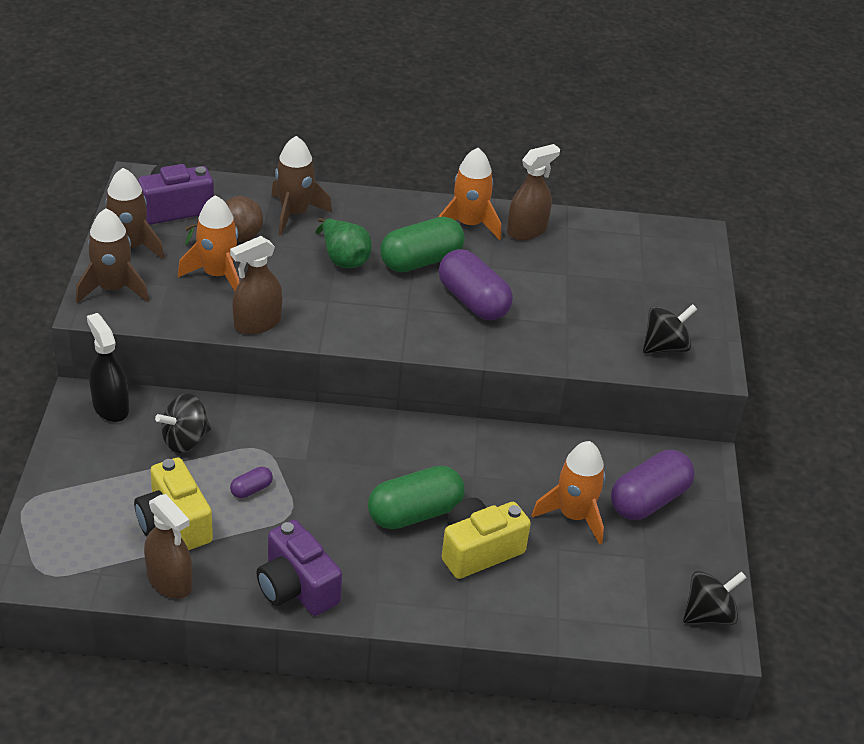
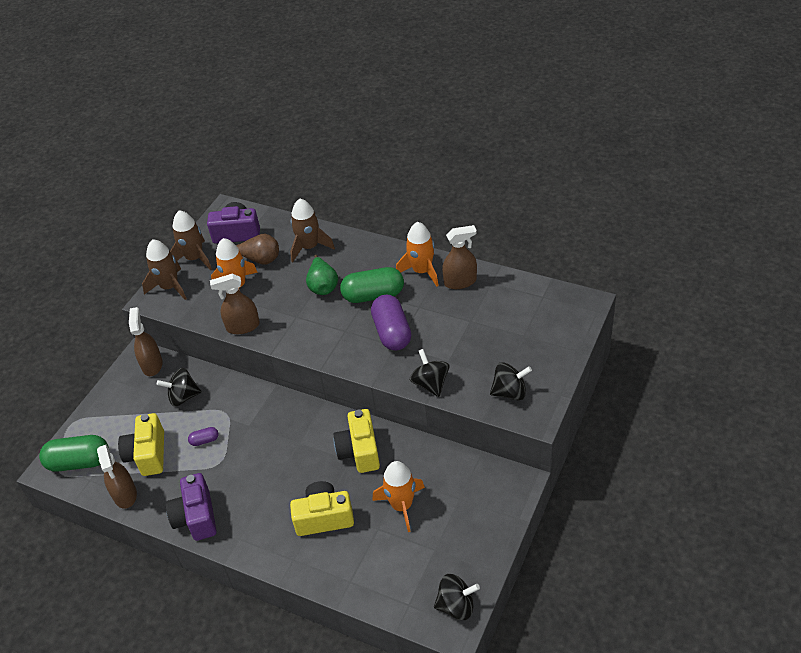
camera: 30 degrees right, 5 degrees up
black spray bottle [87,313,129,422] -> brown spray bottle [129,307,163,376]
green capsule [368,466,465,529] -> green capsule moved to [39,435,109,472]
purple capsule [611,450,695,520] -> none
none -> yellow camera [334,409,380,473]
none -> black spinning top [410,349,450,397]

